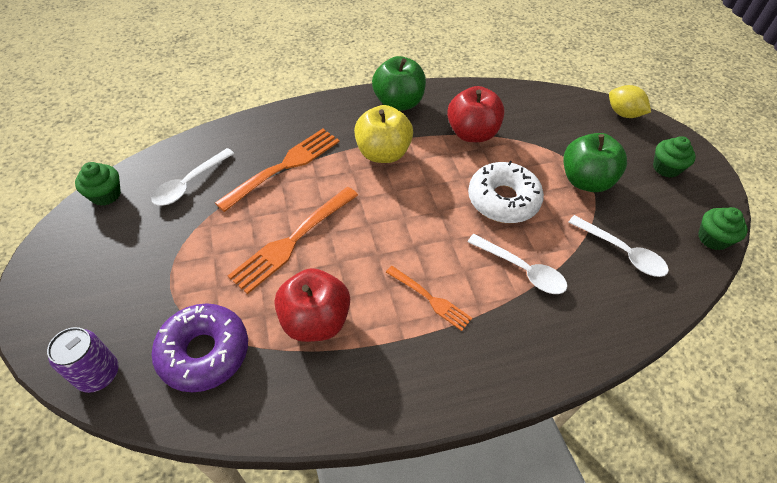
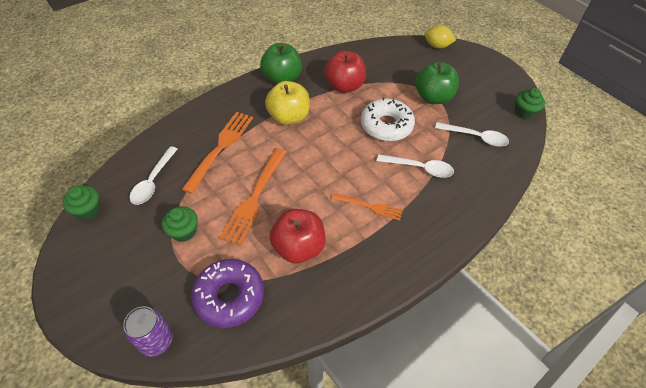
camera: 20 degrees left, 0 degrees up
green cupcake [653,136,696,178] -> green cupcake moved to [162,206,198,242]

